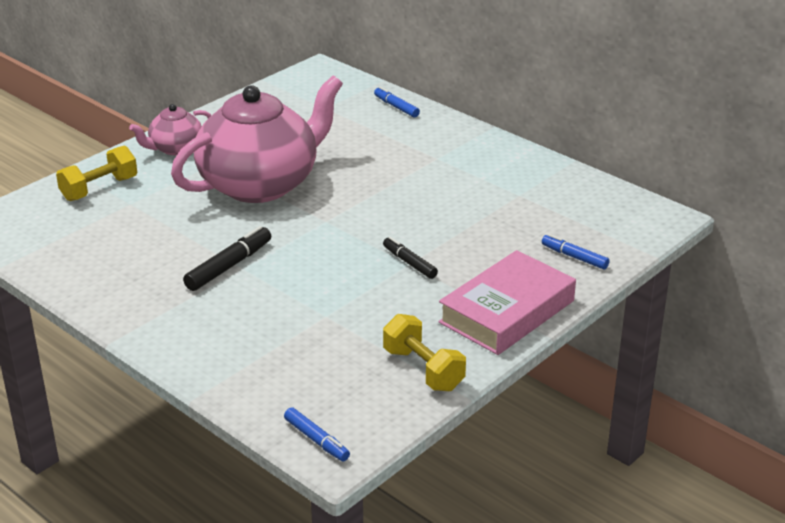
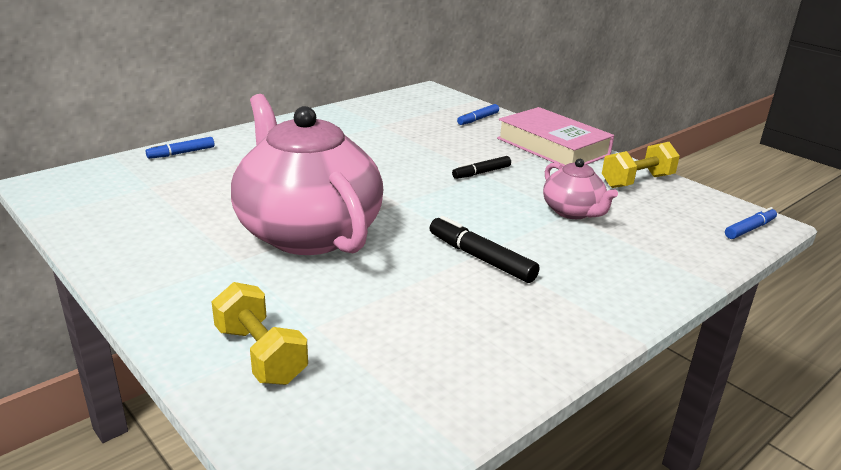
camera: 85 degrees left, 5 degrees down
pink teapot [129,104,211,155] -> pink teapot moved to [543,159,618,219]

